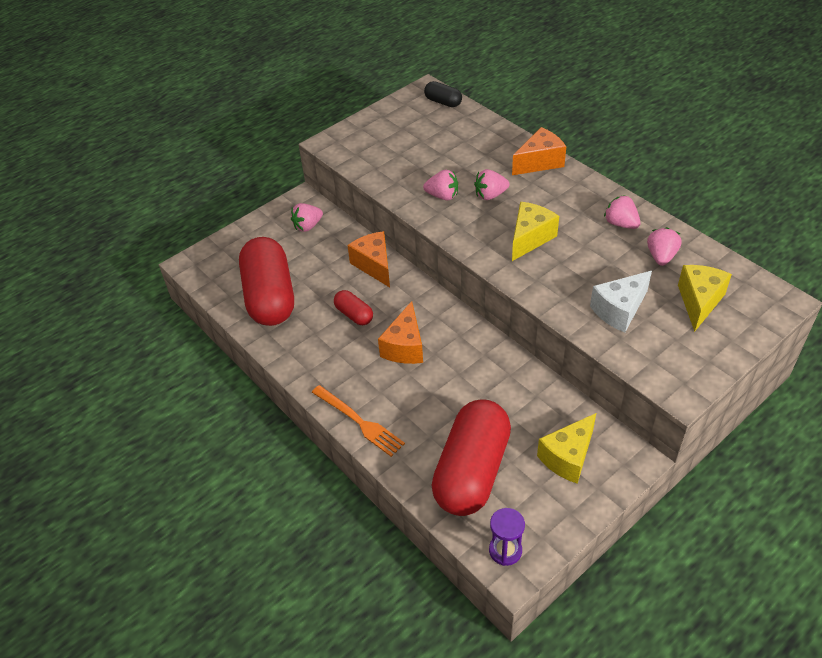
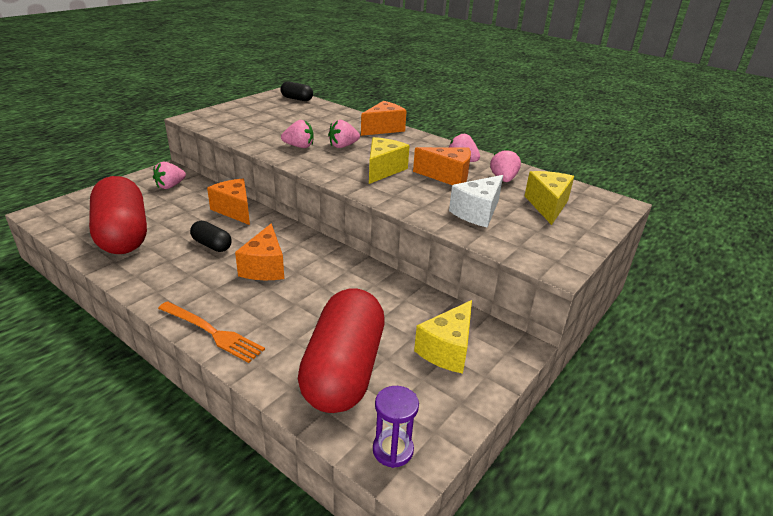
camera: 15 degrees left, 15 degrees down
red capsule [334,290,373,325] -> black capsule [190,221,232,252]
none -> orange cheese [413,147,471,185]

